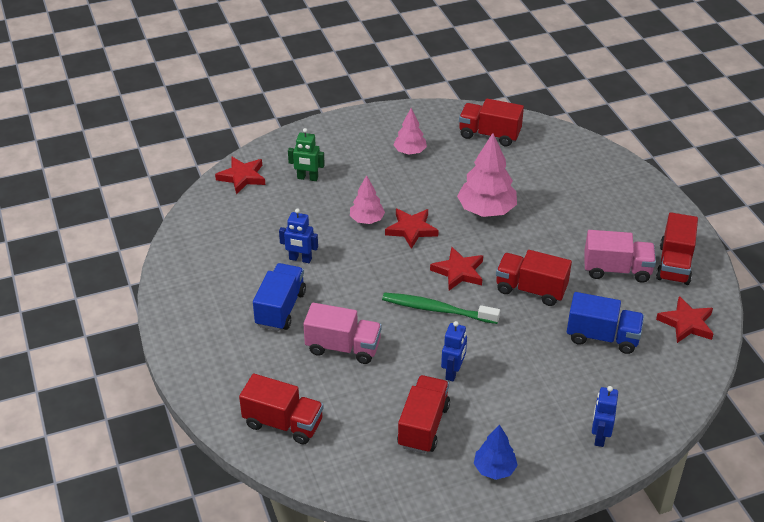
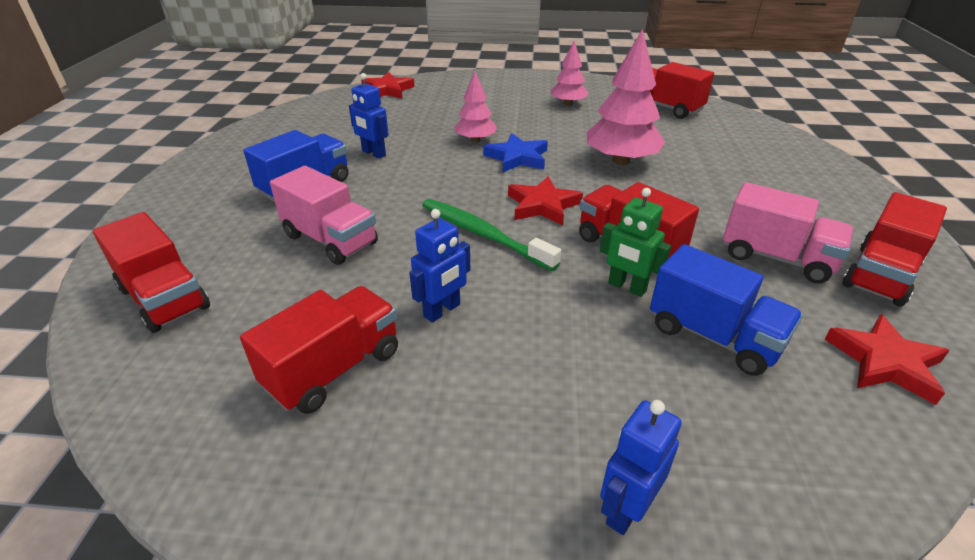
camera: 25 degrees right, 5 degrees down
green robot [288,128,325,181] -> green robot moved to [600,188,671,297]
red star [385,209,439,249] -> blue star [483,133,548,172]
blue tree [474,424,518,480] -> none

